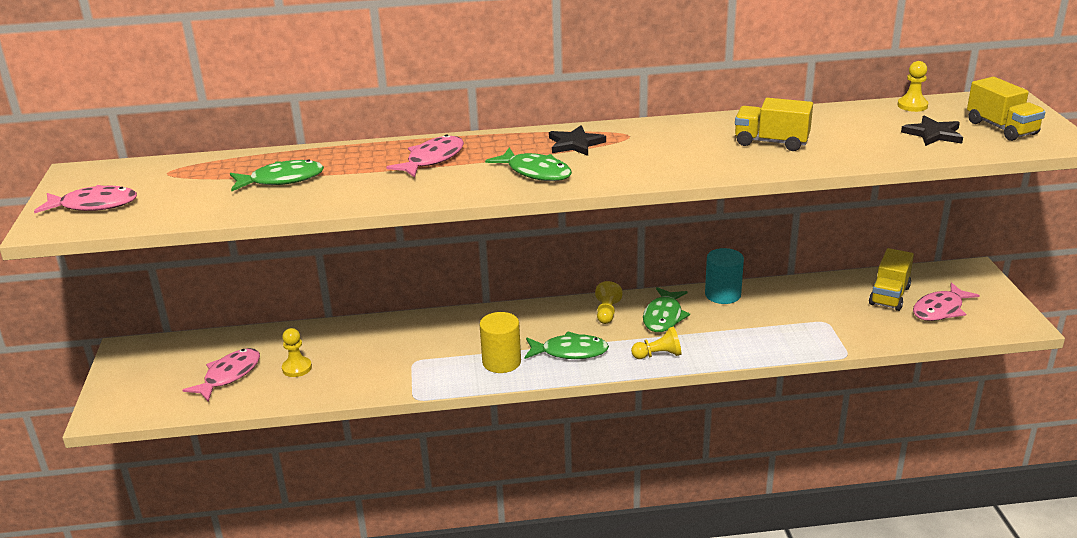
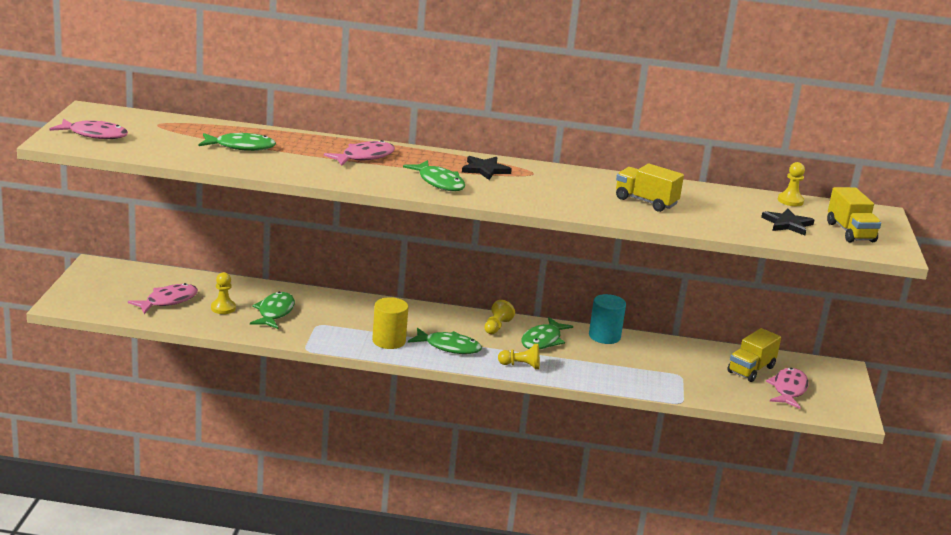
camera: 10 degrees right, 5 degrees down
pink fish [913,282,980,321] -> pink fish turned 135 degrees clockwise [766,368,809,409]
none -> green fish [250,292,295,329]

